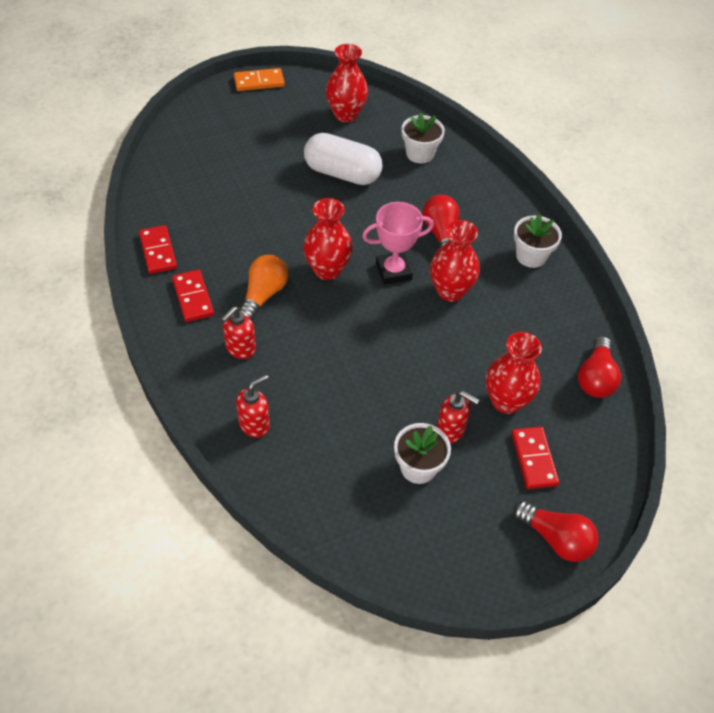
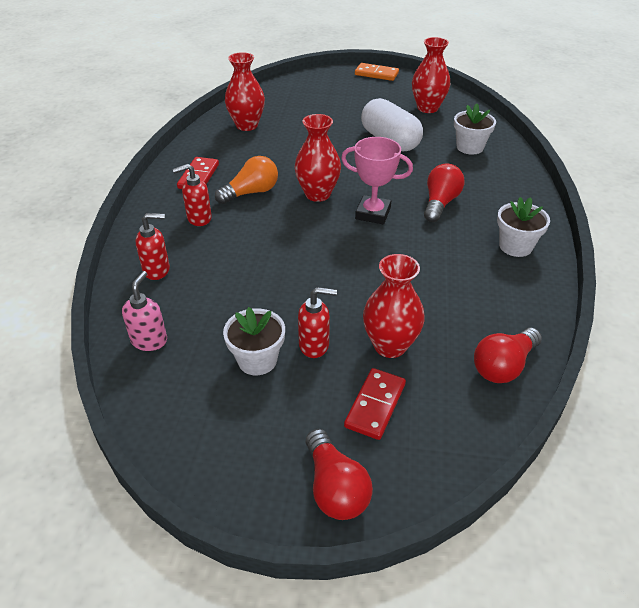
camera: 35 degrees right, 10 degrees down
red domino [139,225,177,274] -> none
red vase [430,220,480,302] -> red vase moved to [225,52,265,131]
red soap dispenser [437,391,479,444] -> red soap dispenser turned 60 degrees counterclockwise [298,287,337,358]
none -> pink soap dispenser [122,271,167,351]

